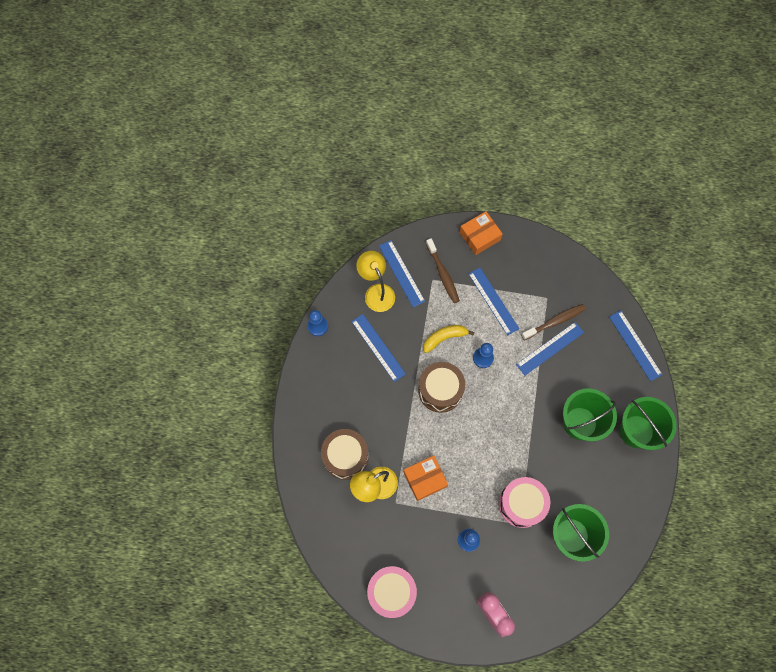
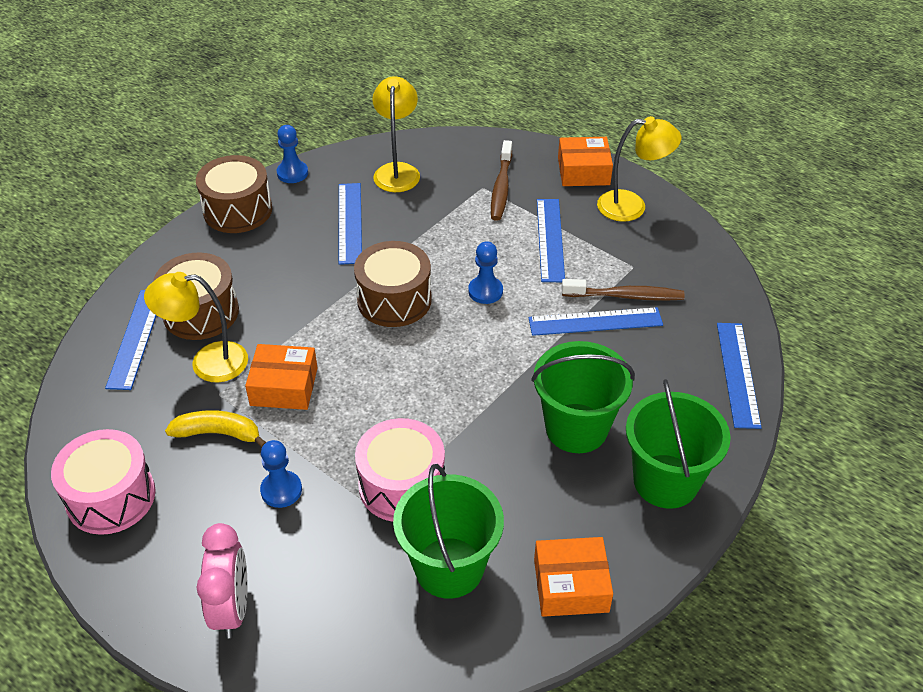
camera: 30 degrees right, 25 degrees down
blue ruler [379,240,425,307] -> blue ruler moved to [105,290,157,390]
yellow banana [423,325,474,353] -> yellow banana moved to [165,410,266,447]
none -> brown drum [196,155,272,233]
none -> orange box [534,537,613,617]
none -> yellow lamp [597,116,681,222]

